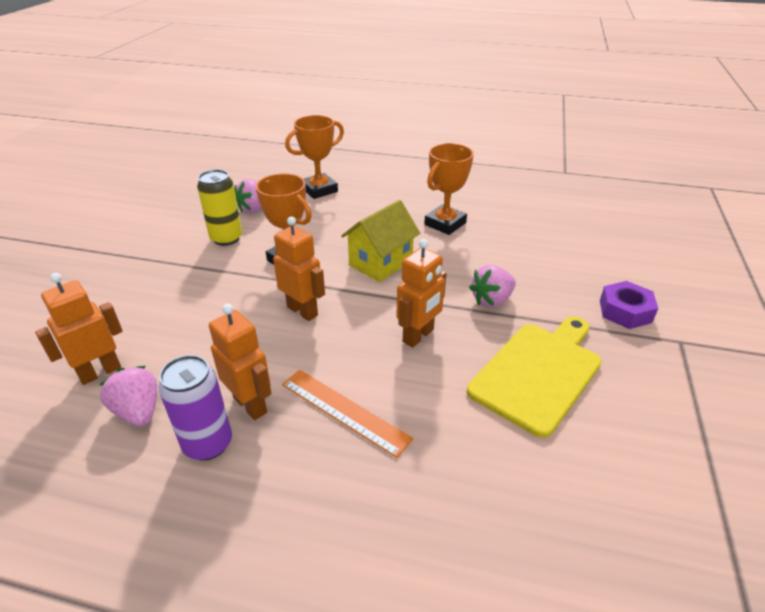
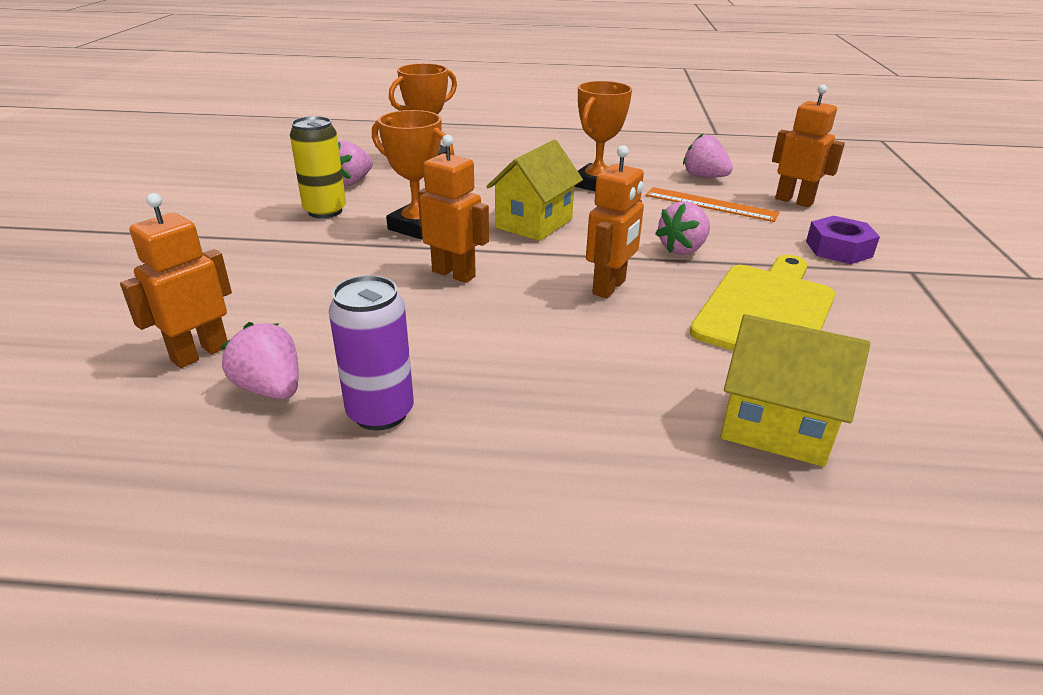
camera: 10 degrees left, 5 degrees down
orange robot [209,304,271,420] -> orange robot moved to [772,84,845,207]
orange ruler [282,370,413,458] -> orange ruler moved to [645,187,780,222]
none -> pink strawberry [683,134,733,177]
none -> yellow house [720,314,870,467]

